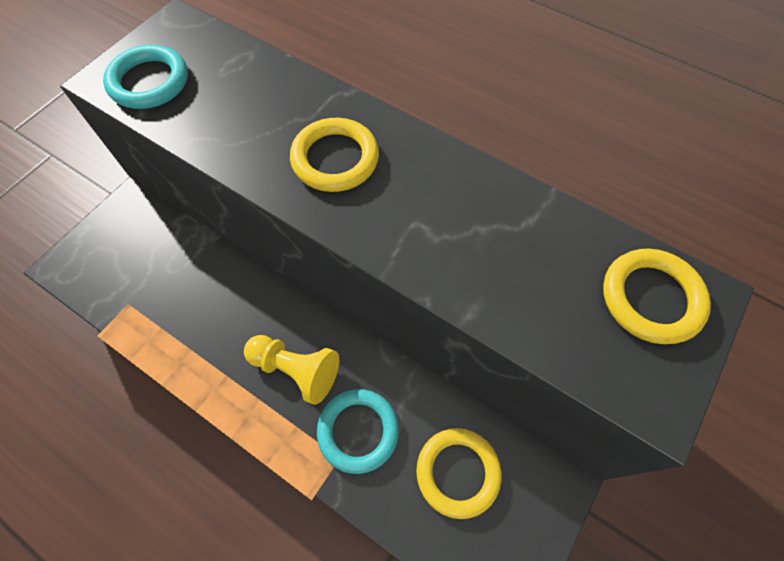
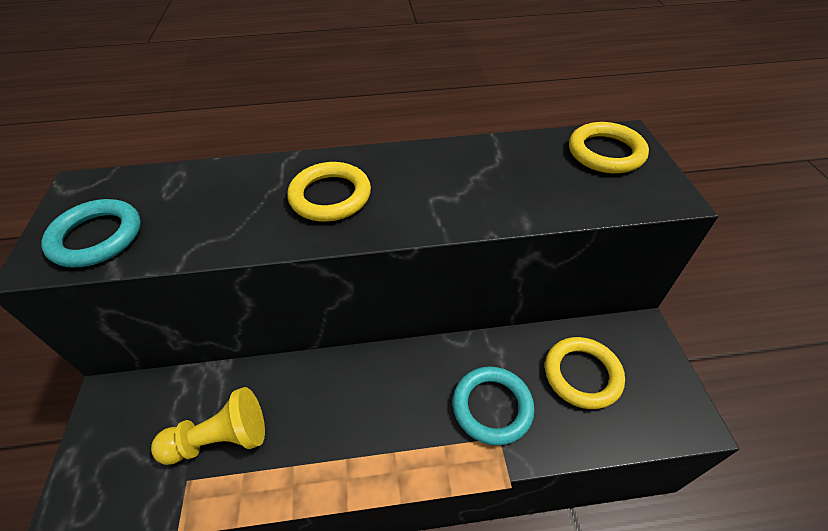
camera: 40 degrees left, 15 degrees down
yellow pawn [244,335,339,405] -> yellow pawn moved to [151,387,265,465]

